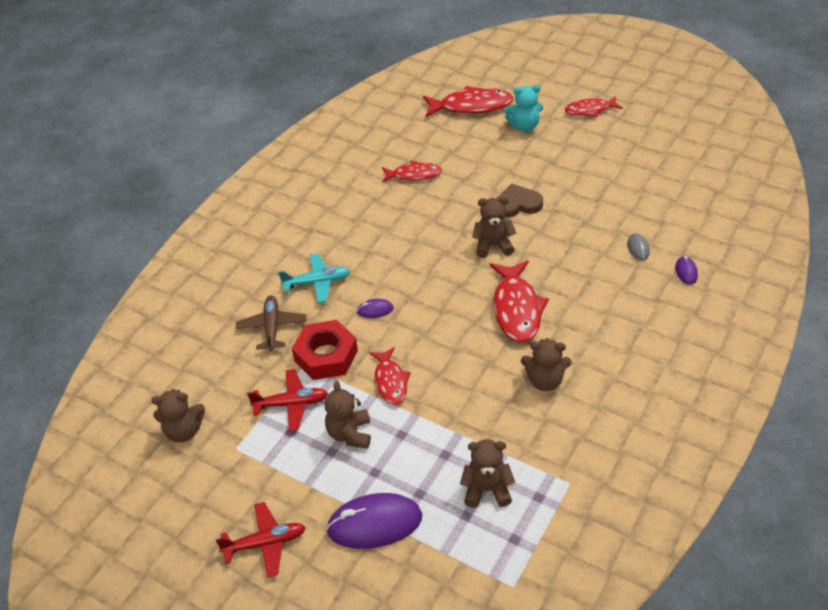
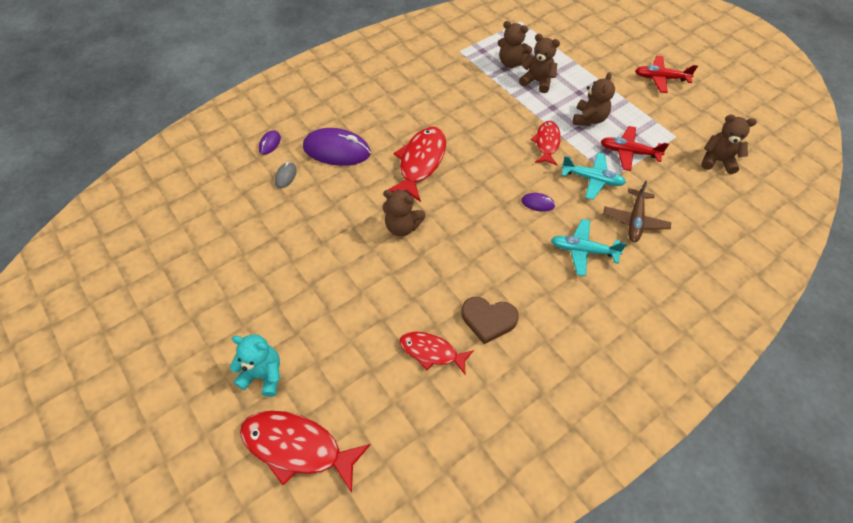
camera: 160 degrees left, 10 degrees up
red nut [292,320,358,380] -> turquoise plane [561,152,626,200]
purple mouse [326,493,422,549] -> purple mouse moved to [303,128,371,166]
brown heart [497,184,543,218] -> brown heart moved to [461,297,519,344]
brown teddy bear [521,338,571,391] -> brown teddy bear moved to [519,34,560,93]
red fish [565,96,623,117] -> none

